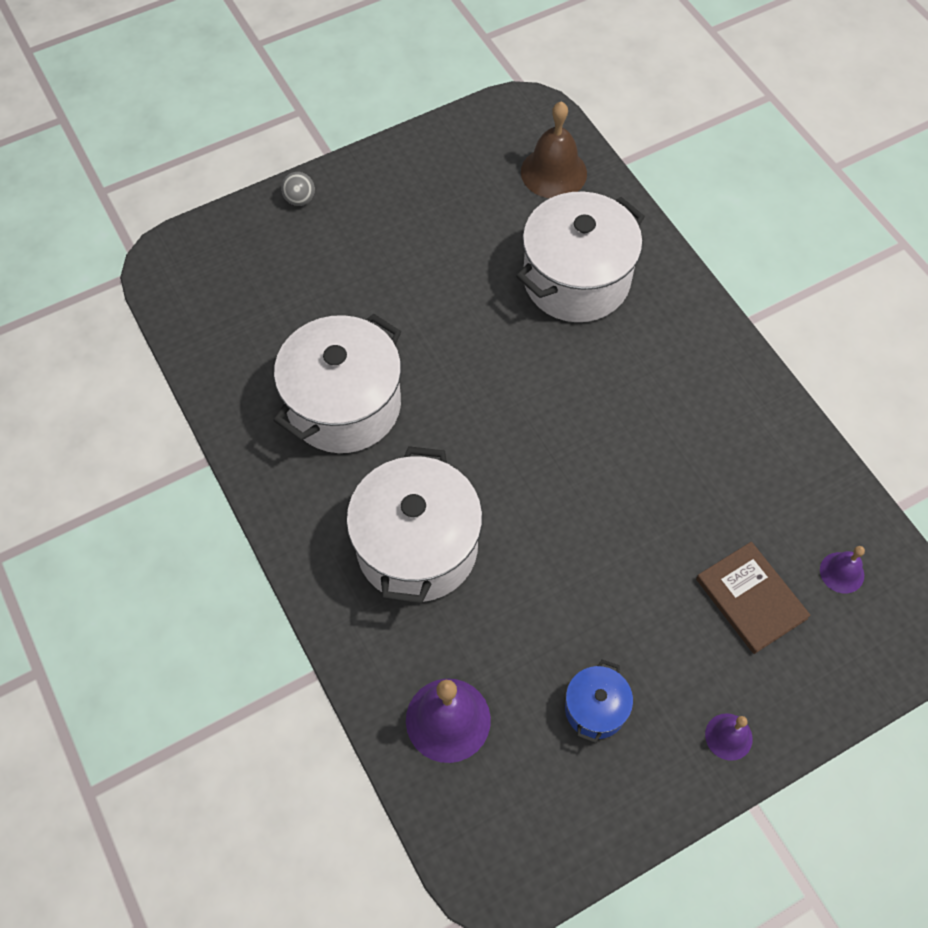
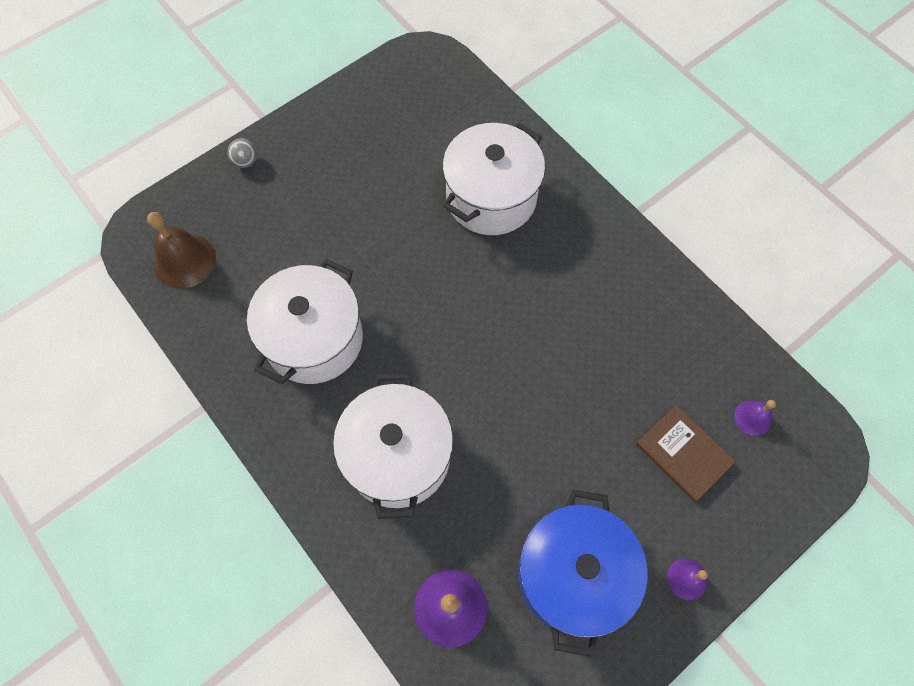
camera: 10 degrees left, 5 degrees up
brown bell [521,101,587,198] -> brown bell moved to [147,212,216,289]
blue pot [565,660,633,743] -> blue pot [518,490,648,657], size x2.09

